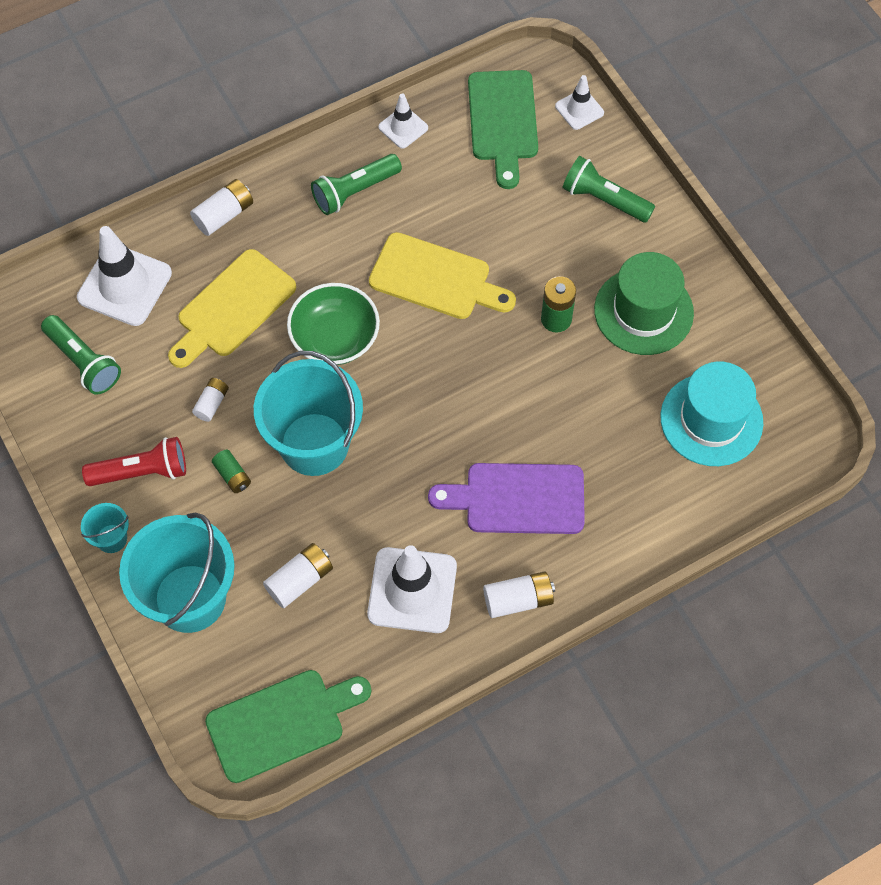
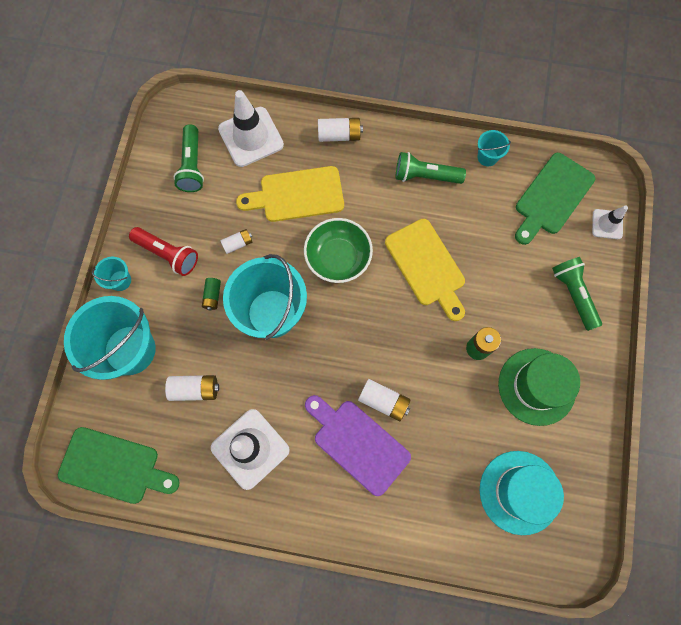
camera: 40 degrees right, 10 degrees up
white traffic cone [378,94,428,149] -> turquoise bucket [478,130,511,166]
white battery [483,571,555,618] -> white battery moved to [358,379,411,421]

